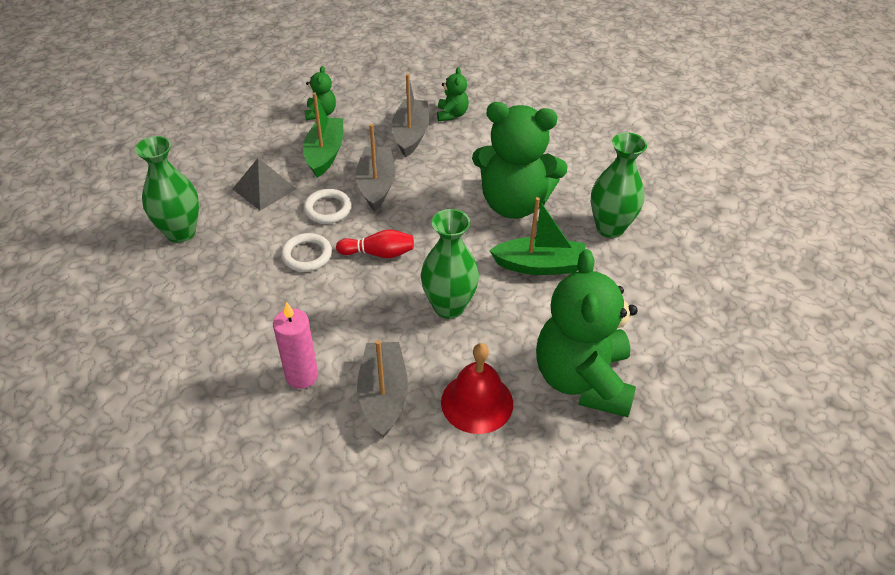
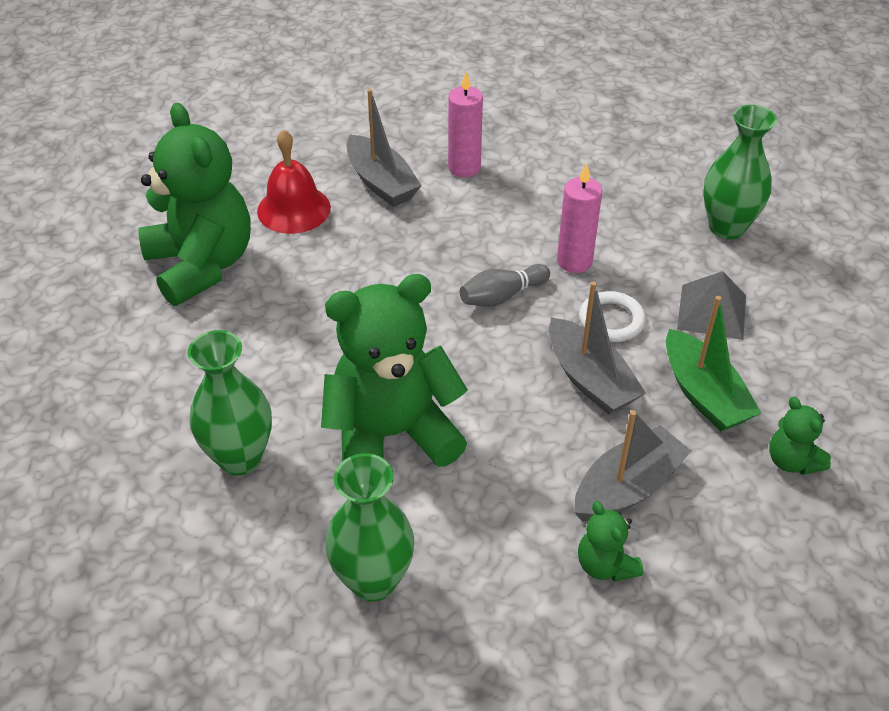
camera: 150 degrees right, 0 degrees up
white ring [281,233,332,272] -> pink candle [557,163,602,273]
red bowling pin [336,229,414,258] -> grey bowling pin [460,264,550,307]
grey boat [391,74,429,157] -> grey boat turned 105 degrees counterclockwise [575,410,691,522]
green vase [421,209,479,319] -> green vase moved to [325,454,414,602]
green boat [489,197,585,275] -> none

